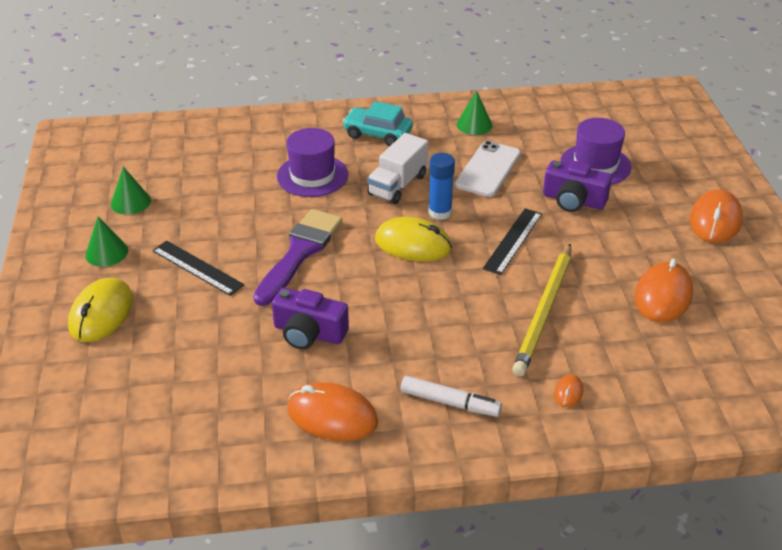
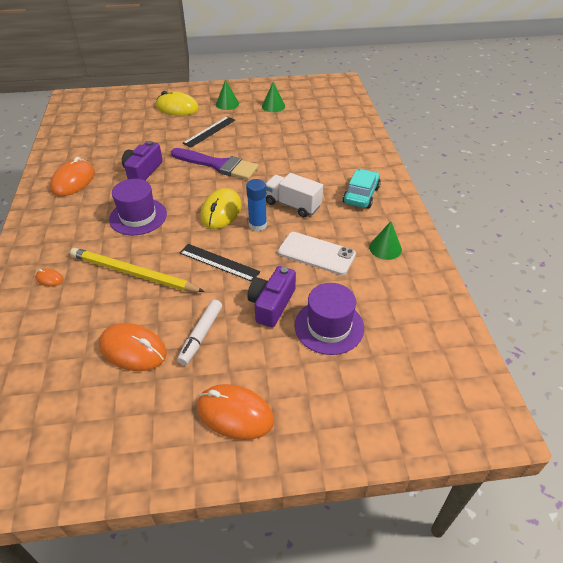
camera: 90 degrees right, 5 degrees up
purple hat [277,128,348,197] -> purple hat moved to [109,179,167,235]
white marker [401,376,502,417] -> white marker moved to [177,300,222,365]

